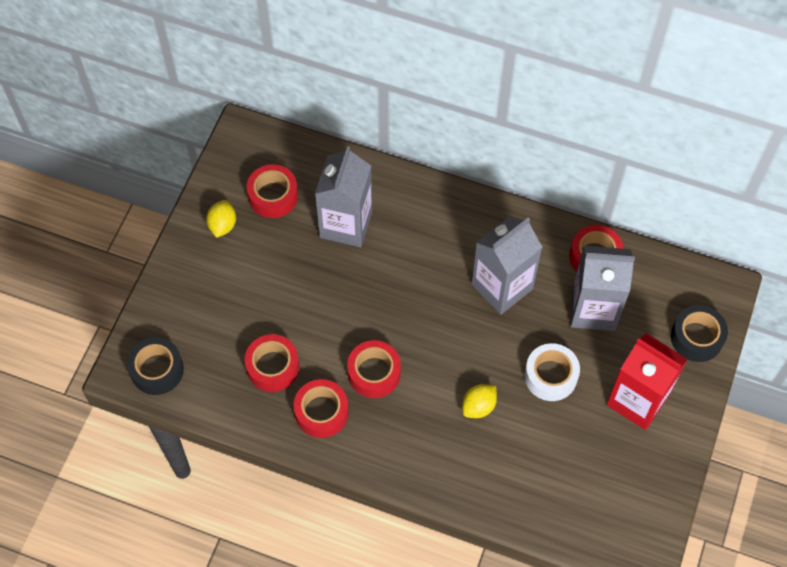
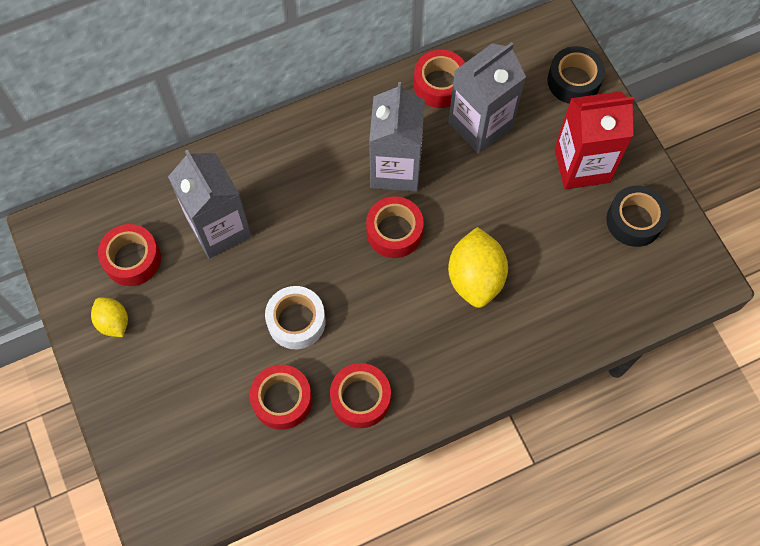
camera: 45 degrees left, 5 degrees up
black tape [127,337,184,395] -> black tape moved to [606,186,669,247]
red tape [347,340,401,398] -> red tape moved to [366,196,424,258]
yellow lemon [462,384,497,418] -> yellow lemon [448,227,508,308], size x1.74
white tape [525,343,580,401] -> white tape moved to [265,286,326,349]

